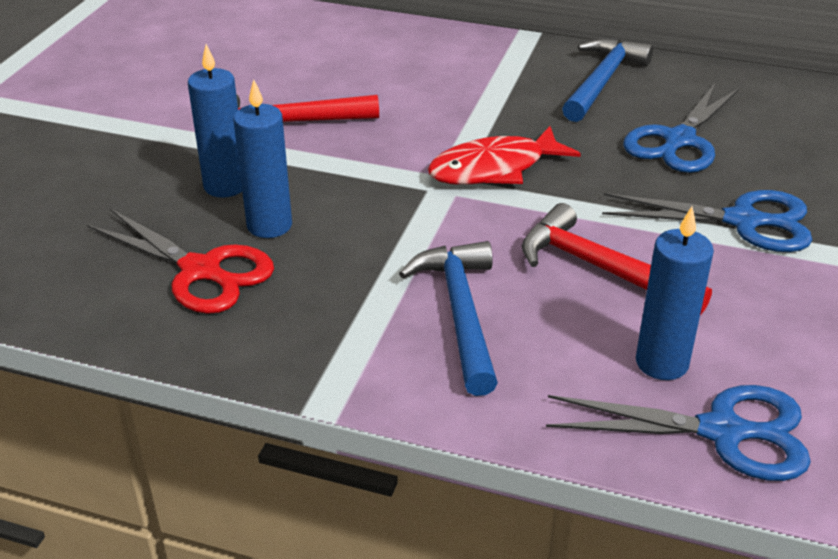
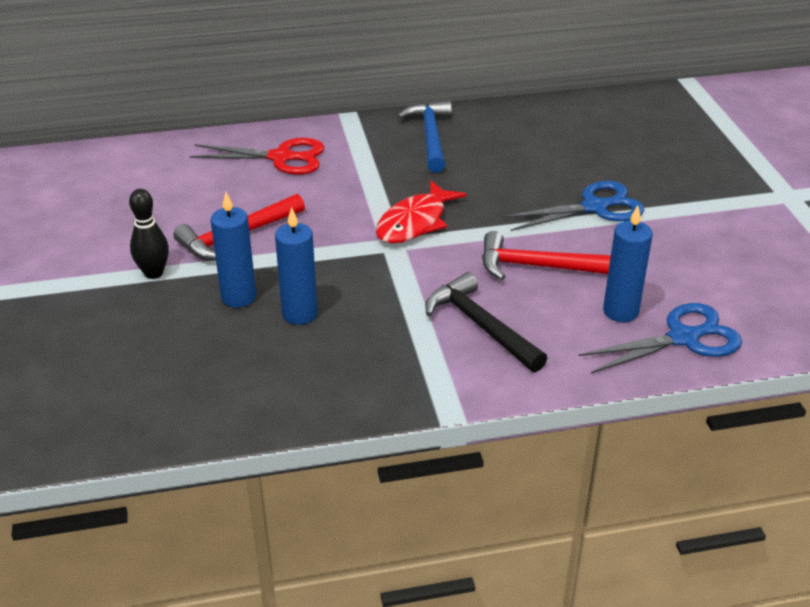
camera: 30 degrees left, 0 degrees up
red scissors [87,208,274,314] -> red scissors moved to [190,138,325,175]
blue hammer [399,241,498,396] -> black hammer [425,272,547,372]
blue scissors [623,84,740,173] -> none
none -> black bowling pin [129,189,169,279]

